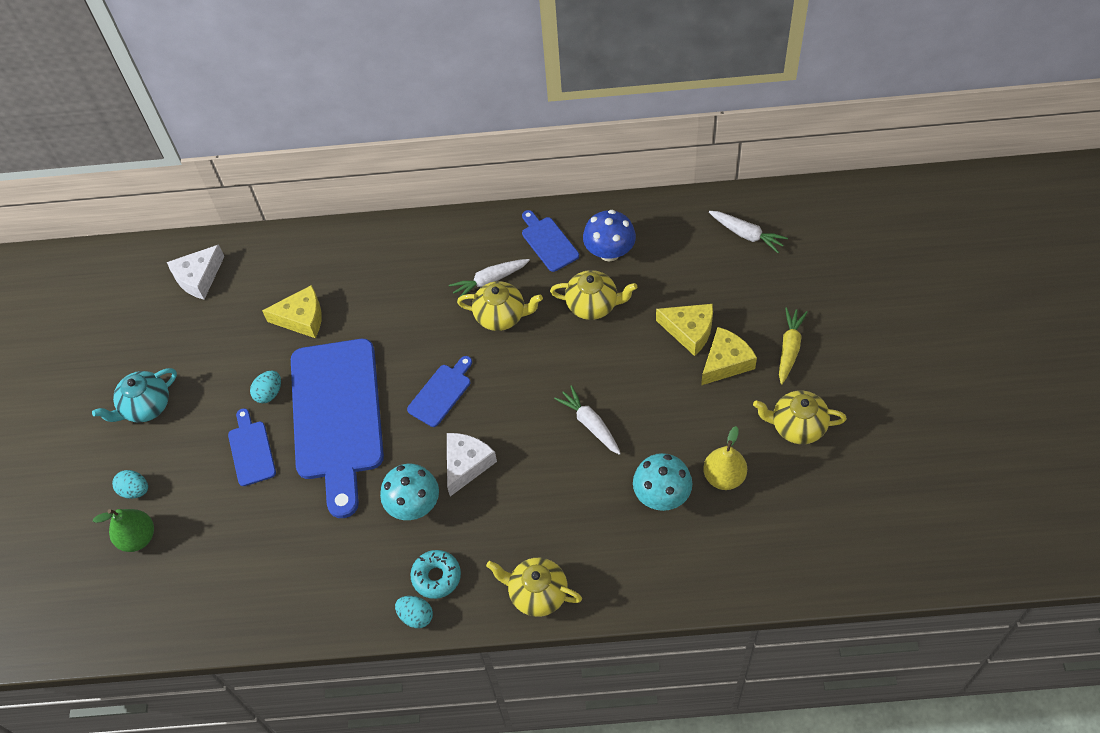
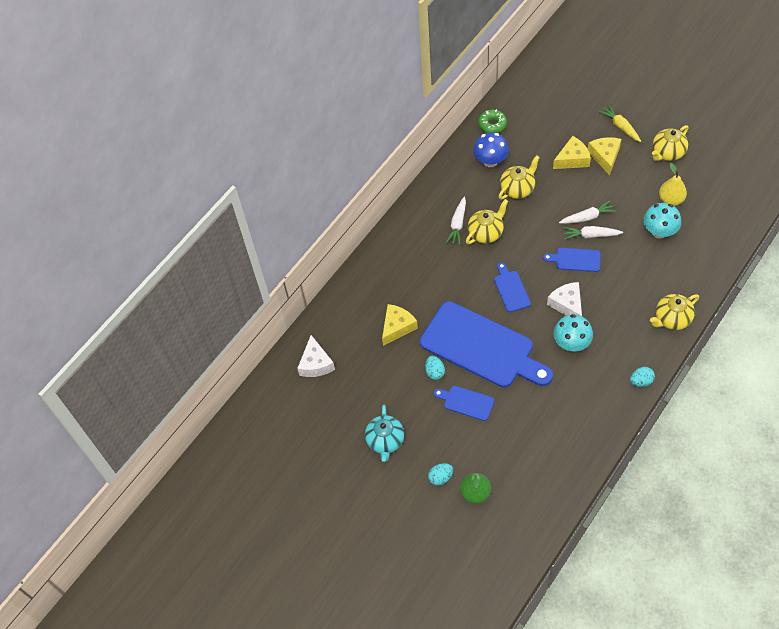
camera: 50 degrees left, 0 degrees up
turquoise donut [410,550,461,599] -> none
blue cutting board [522,210,579,272] -> blue cutting board moved to [543,248,601,272]
white carrot [709,211,788,253] -> white carrot moved to [559,200,617,224]
none -> green donut [478,109,507,133]

